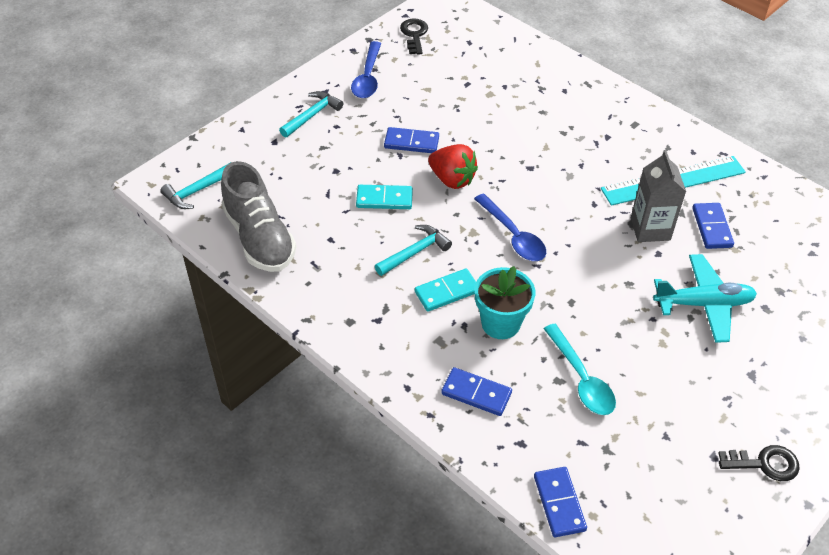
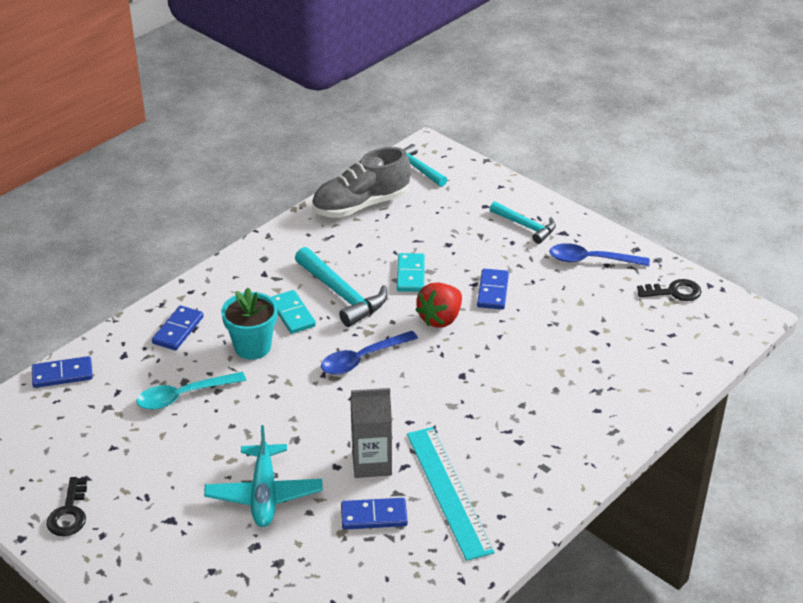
camera: 90 degrees right, 10 degrees down
turquoise hammer [375,225,452,276] -> turquoise hammer [295,247,387,327], size x1.54

